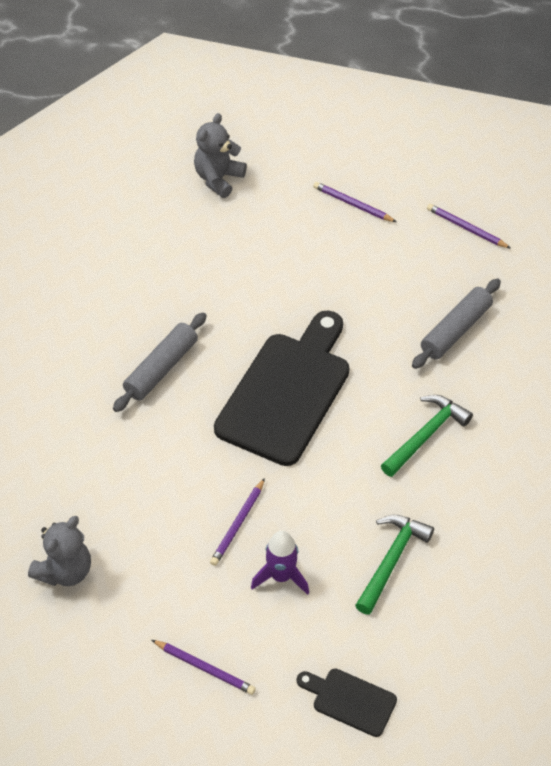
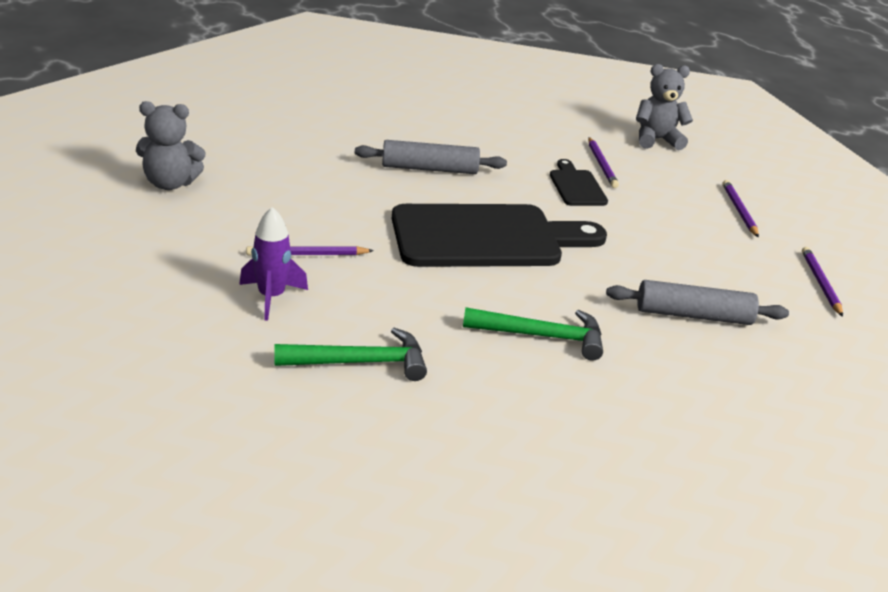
camera: 50 degrees right, 20 degrees down
purple pencil [152,640,256,695] -> purple pencil moved to [588,137,619,188]
black cutting board [297,668,397,737] -> black cutting board moved to [550,159,608,206]

